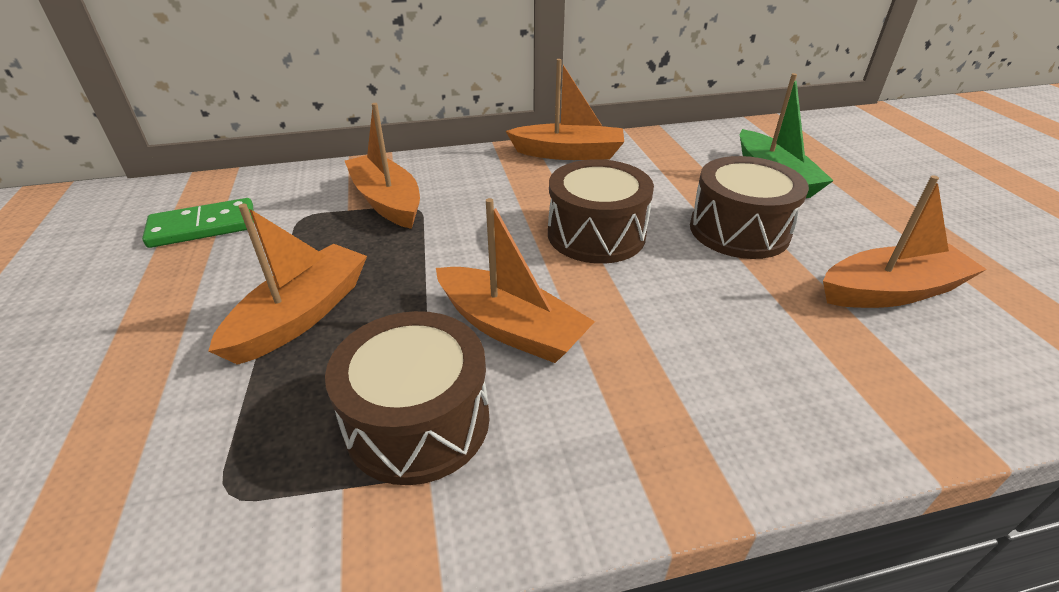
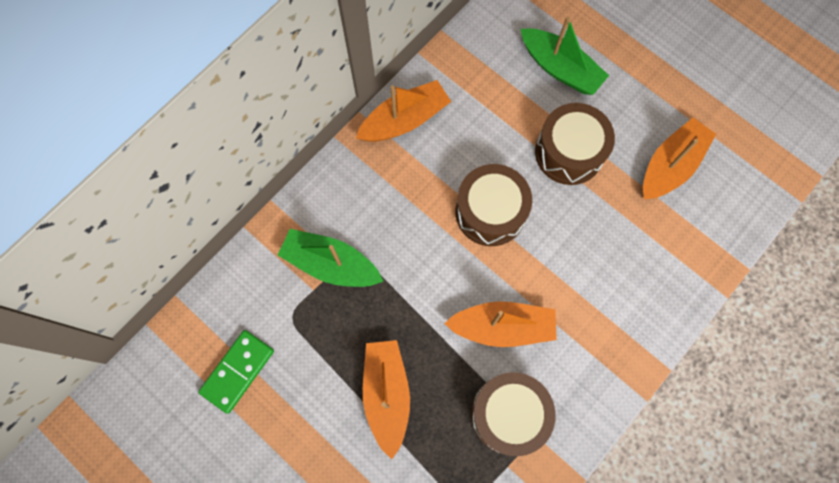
camera: 35 degrees left, 35 degrees up
orange boat [345,103,420,229] -> green boat [278,229,384,287]

